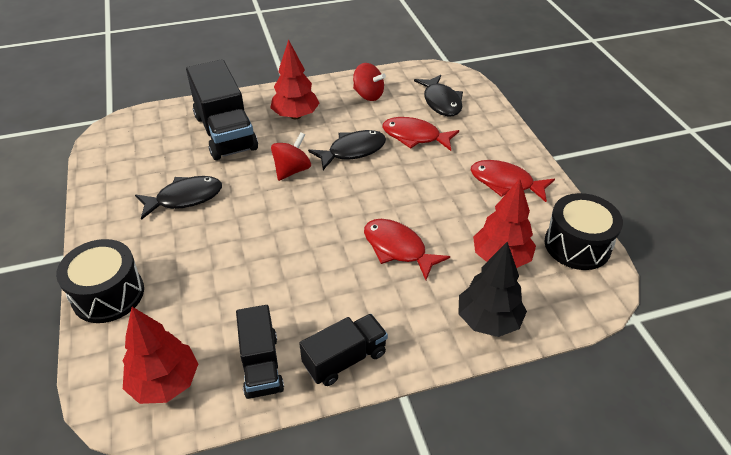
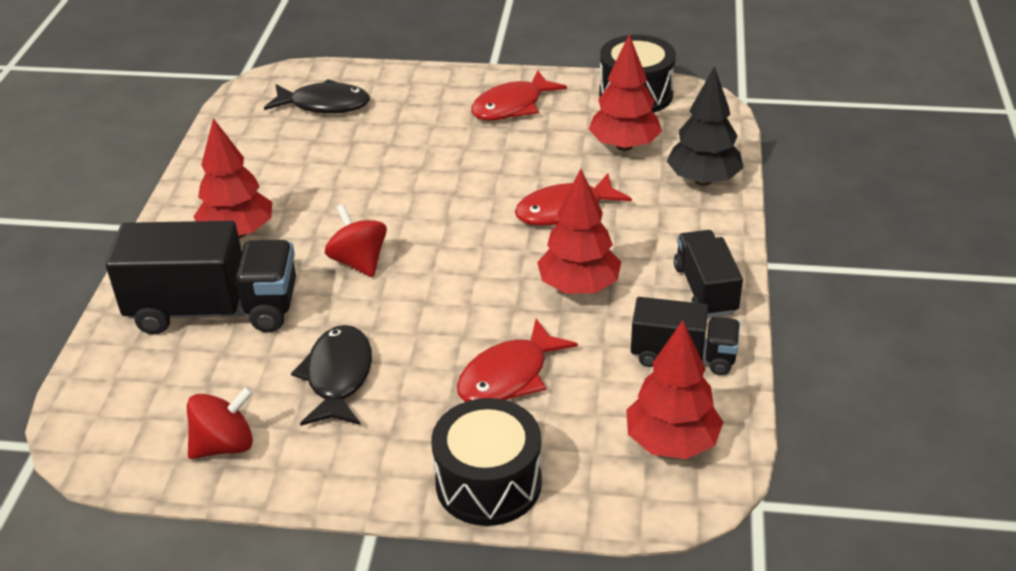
camera: 65 degrees left, 5 degrees down
black fish [308,130,386,170] -> none
red spinning top [353,63,386,101] -> red spinning top moved to [187,386,253,459]
red fish [382,117,459,151] -> red fish moved to [457,319,578,402]
none -> red tree [537,169,621,294]

